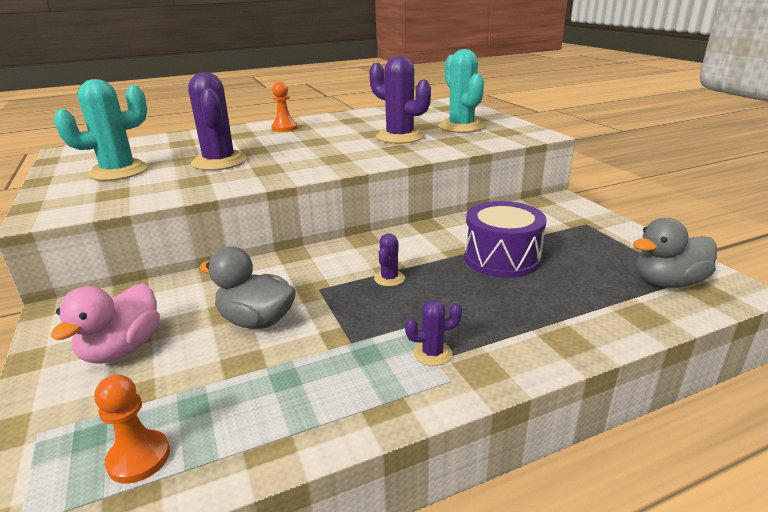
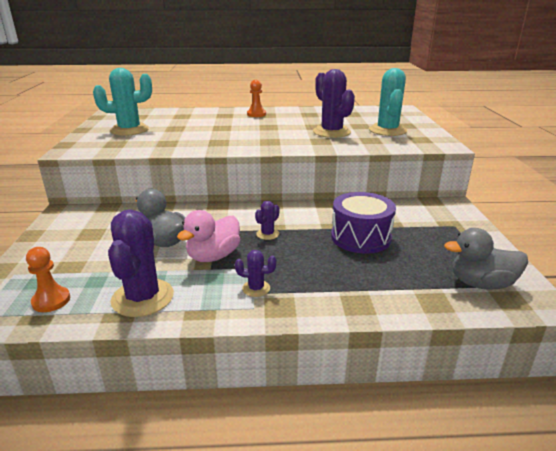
camera: 20 degrees right, 0 degrees up
pink duck [51,283,160,364] -> pink duck moved to [177,210,240,262]
purple cactus [188,72,247,171] -> purple cactus moved to [108,209,174,317]

